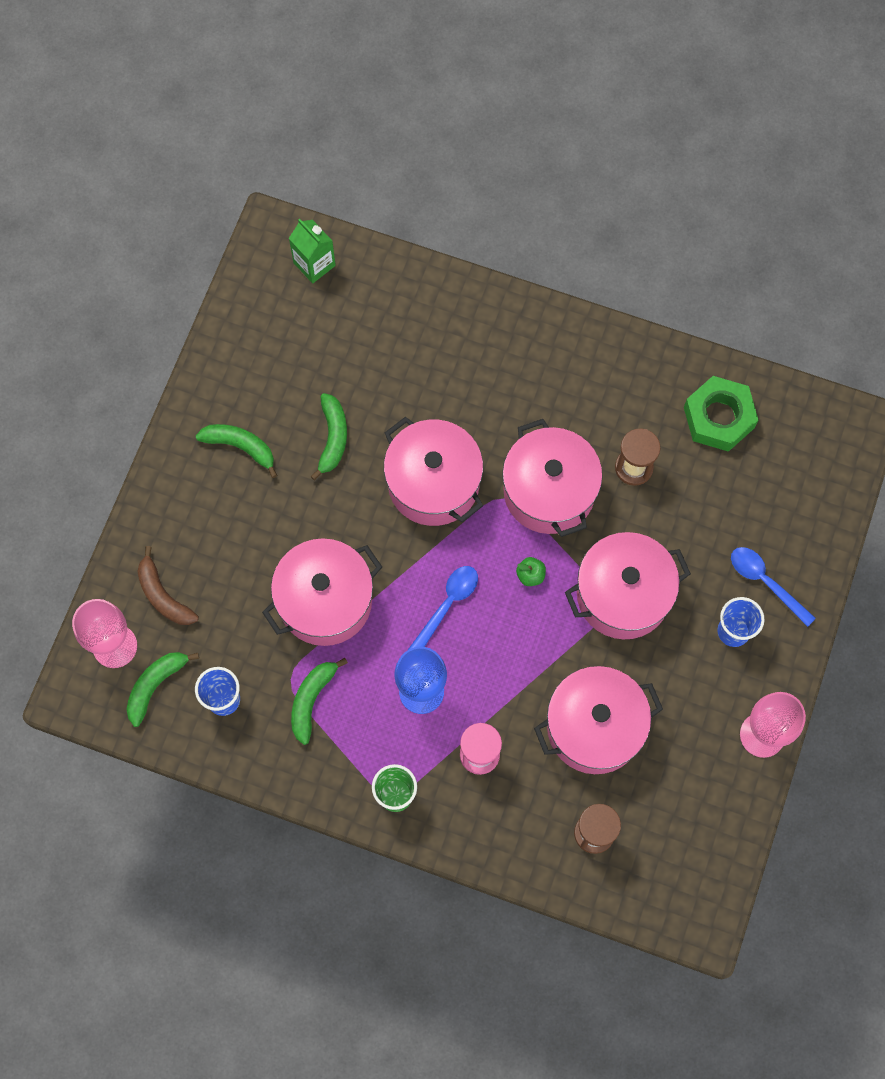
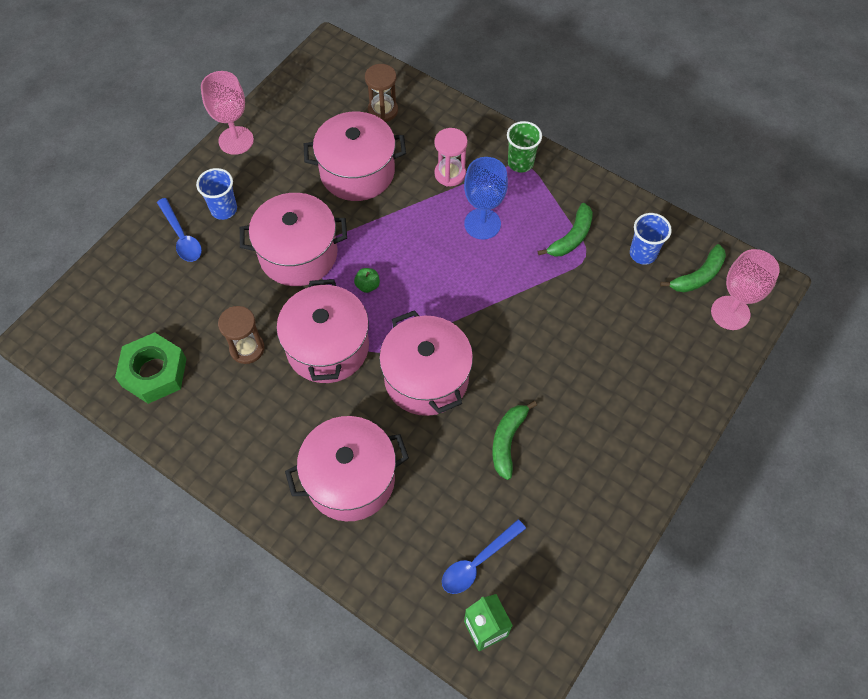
camera: 165 degrees left, 10 degrees down
brown banana [137,546,199,625] -> none
green banana [196,424,277,478] -> none
pink pot [262,538,382,646] -> pink pot moved to [285,416,409,521]
blue spoon [408,566,478,650] -> blue spoon moved to [442,519,526,594]

